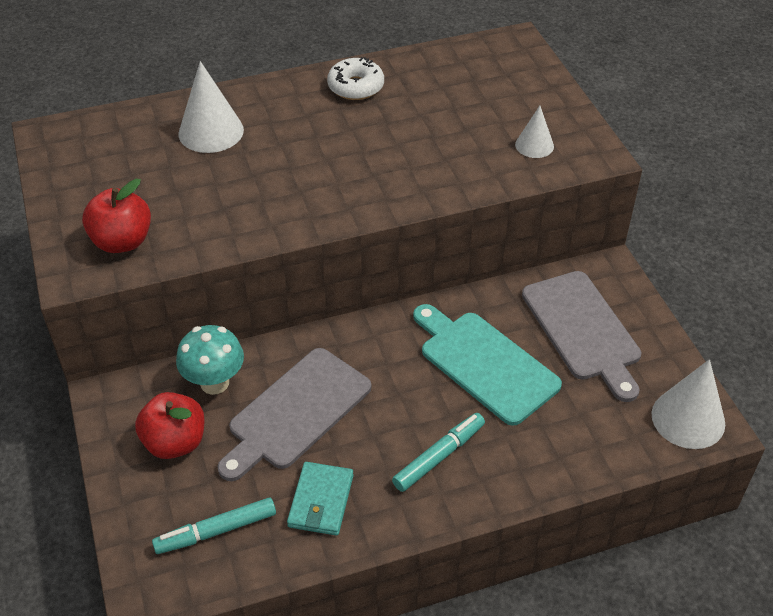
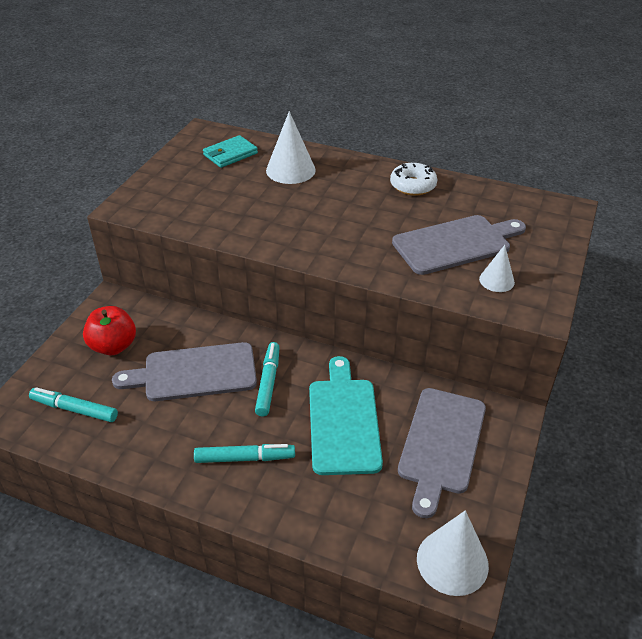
camera: 40 degrees right, 5 degrees down
red apple [82,179,151,253] -> none
turquoise mushroom [176,325,244,395] -> none
turquoise wallet [287,462,354,536] -> turquoise wallet moved to [203,135,258,168]
none -> turquoise marker [255,342,280,416]
none -> grey cutting board [392,215,526,275]

